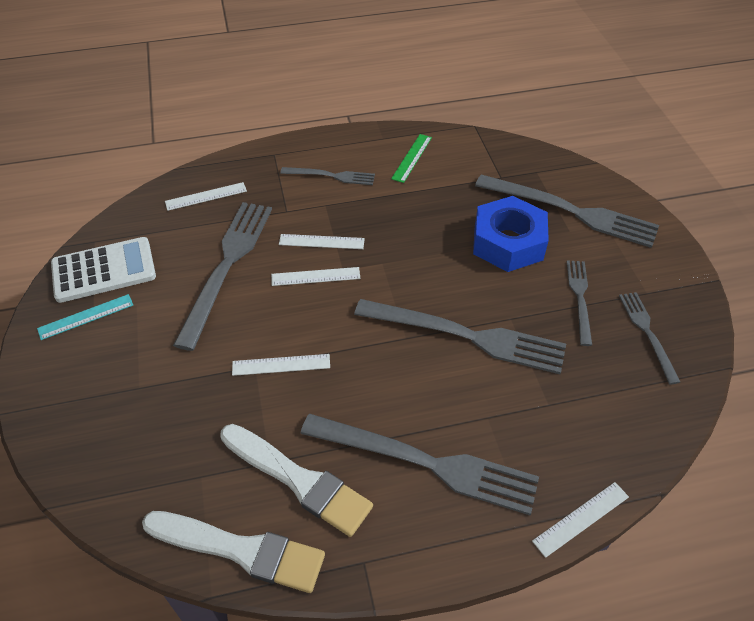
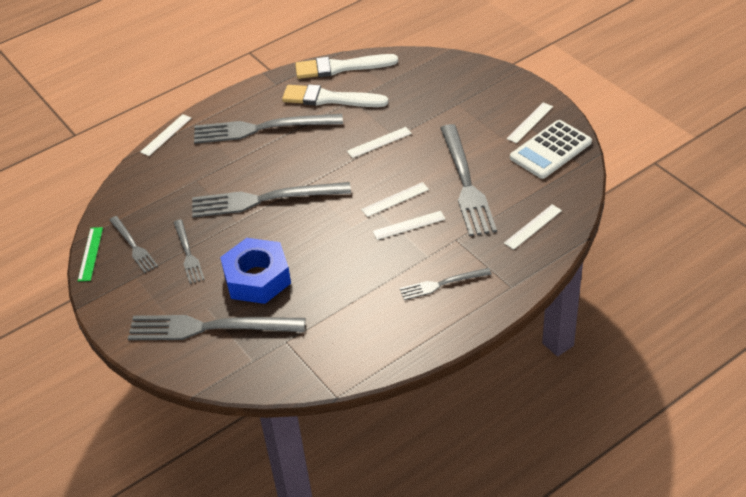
camera: 160 degrees right, 5 degrees down
turquoise ruler [37,294,133,340] -> white ruler [507,102,553,143]
green ruler [391,134,432,183] -> green ruler moved to [78,227,103,281]

